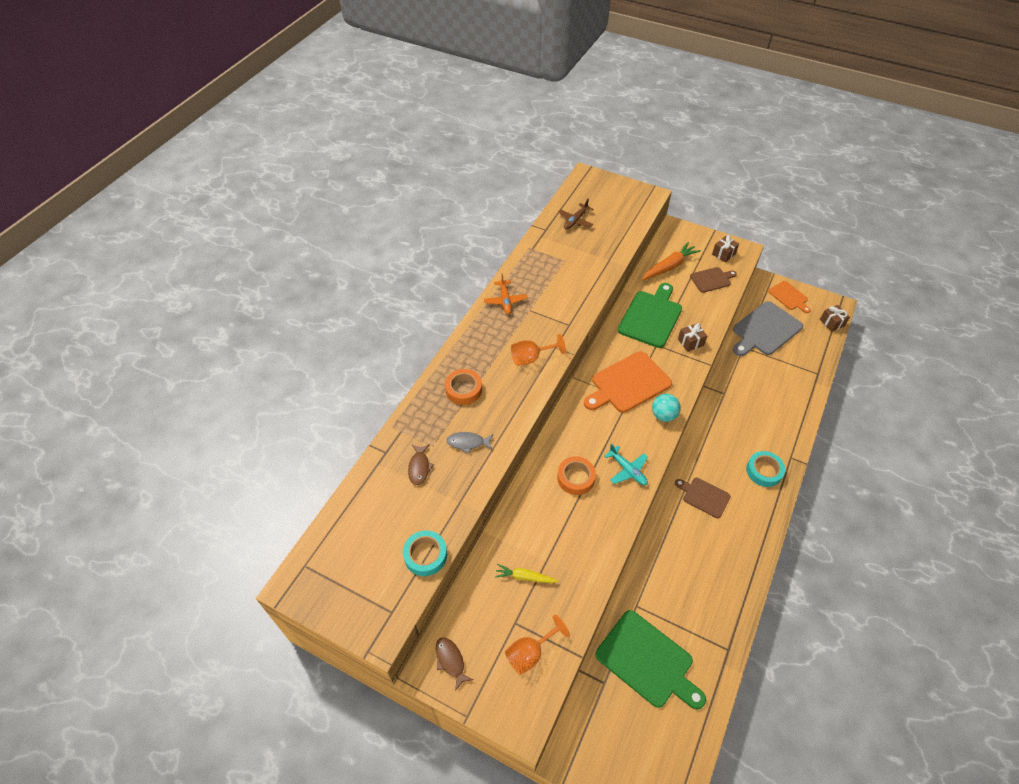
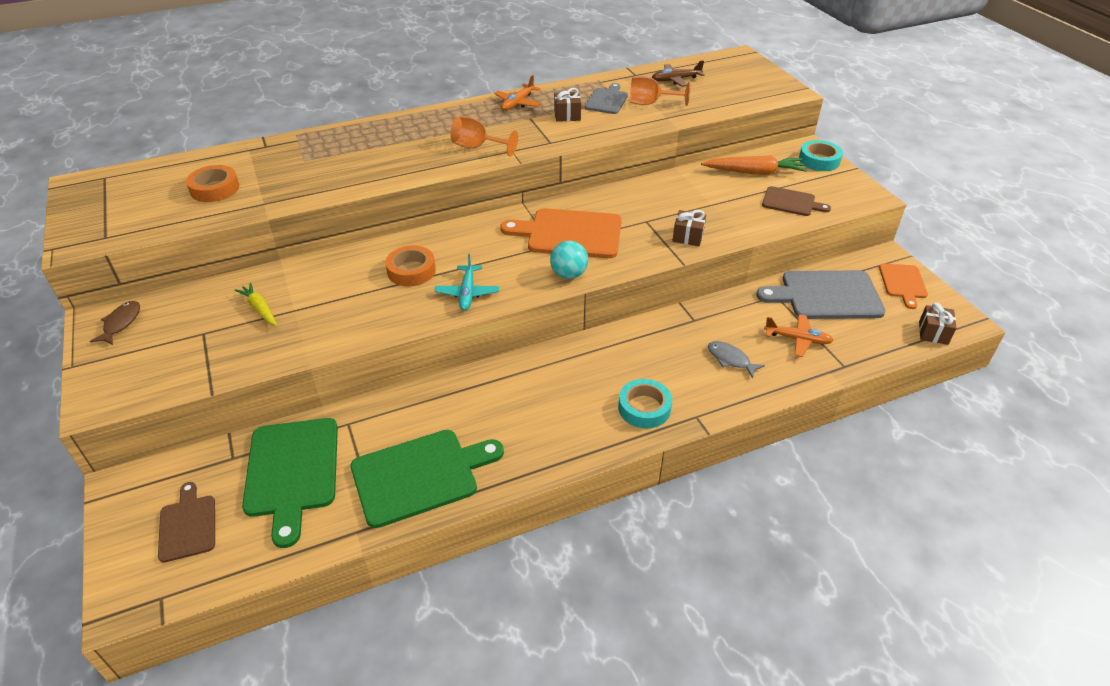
camera: 40 degrees right, 10 degrees down
turquoise tape [403,531,447,576] -> turquoise tape moved to [799,140,843,171]
brown fish [408,444,434,485] -> none
orange tape [445,369,482,405] -> orange tape moved to [186,165,239,202]
grey fish [447,432,493,454] -> grey fish moved to [708,341,765,379]
orange goblet [505,615,570,675] -> orange goblet moved to [630,76,690,106]
green cutting board [618,283,682,348] -> green cutting board moved to [351,430,504,528]
brown cutting board [675,477,731,518] -> brown cutting board moved to [158,482,215,563]
brown gift [712,235,739,263] -> brown gift moved to [554,88,581,122]
none -> grey cutting board [584,83,628,114]
none -> orange plane [764,314,834,357]

